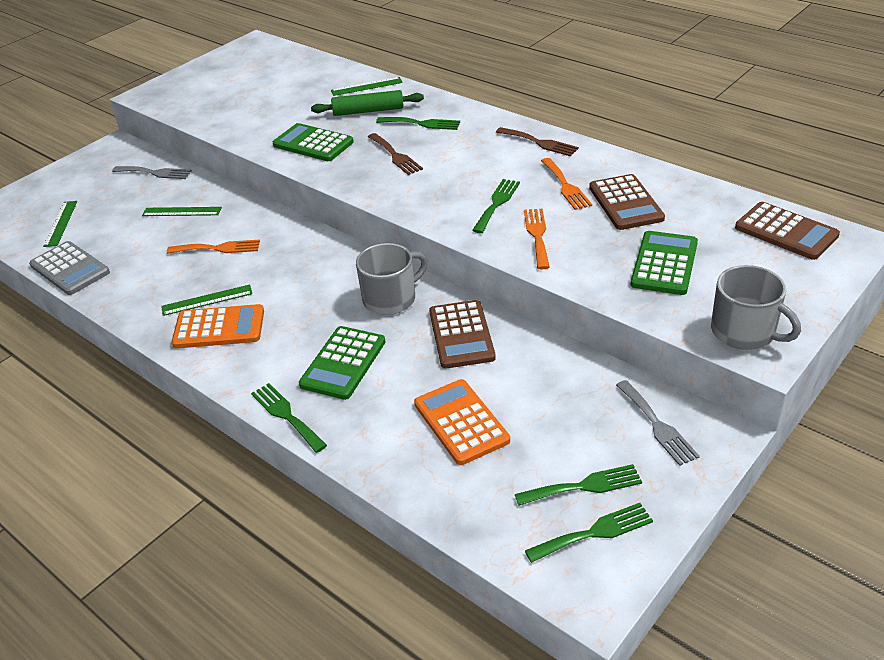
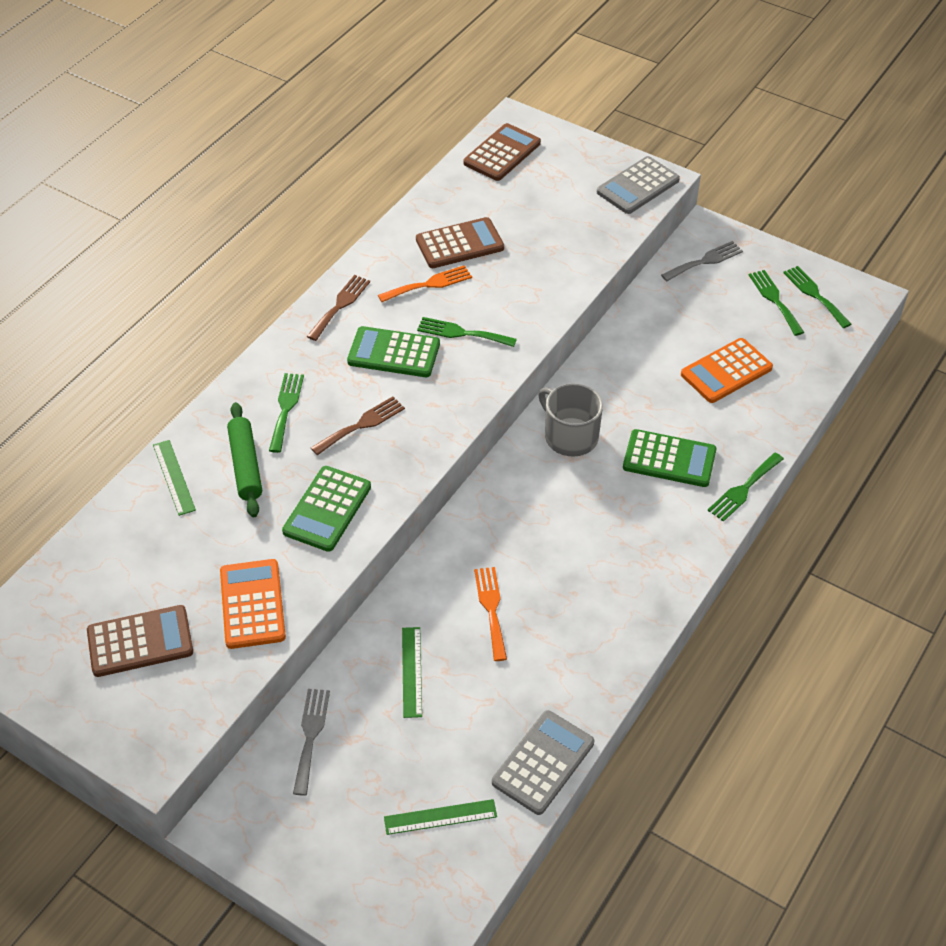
camera: 100 degrees left, 10 degrees up
green ruler [161,284,252,316] -> none
orange calculator [172,304,264,348] -> orange calculator moved to [220,559,286,649]
brown calculator [429,300,496,369] -> brown calculator moved to [87,605,193,677]
orange fork [524,209,550,270] -> none
green calculator [630,231,698,295] -> green calculator moved to [347,326,440,377]
grey mug [711,265,801,350] -> grey calculator [597,156,680,214]

